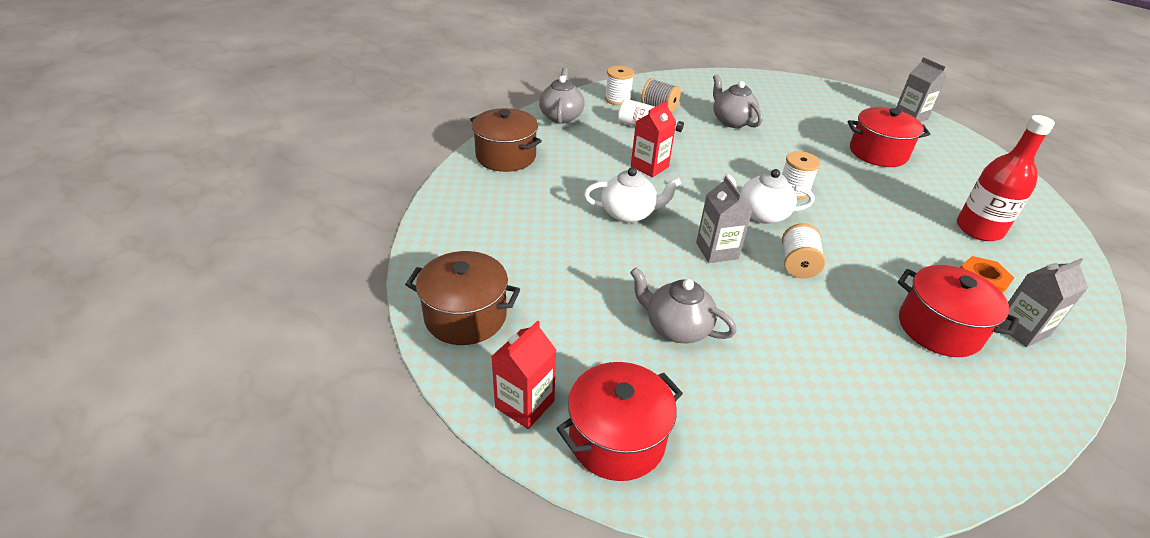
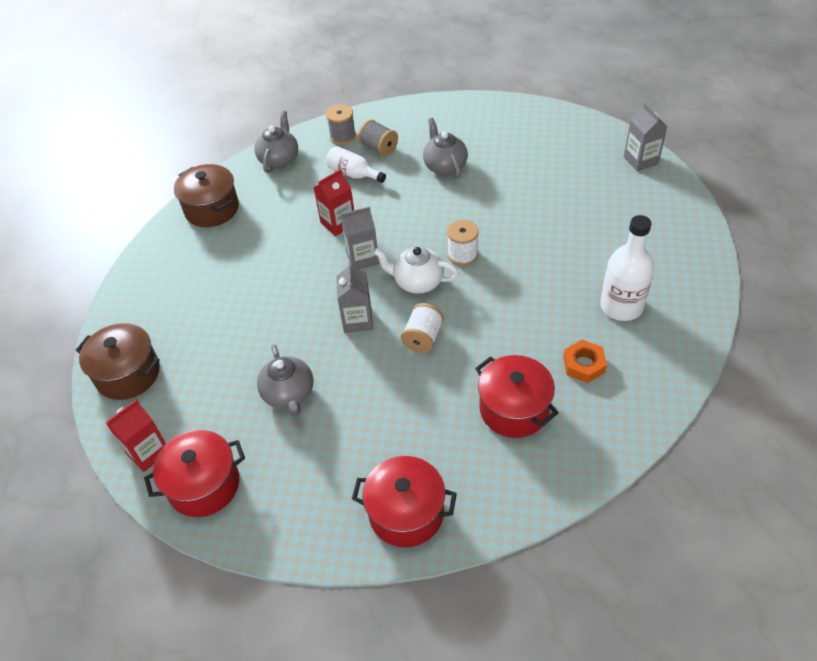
camera: 15 degrees right, 10 degrees up
white teapot [584,167,681,223] -> none
white spool [605,66,634,105] -> grey spool [326,104,356,145]
grey teapot [630,267,737,343] -> grey teapot turned 150 degrees counterclockwise [257,344,314,417]
red pot [848,107,930,167] -> red pot moved to [352,456,457,547]
red bottle [957,115,1055,241] -> white bottle [600,215,654,321]
grey carton [998,258,1088,347] -> grey carton moved to [341,206,379,269]

